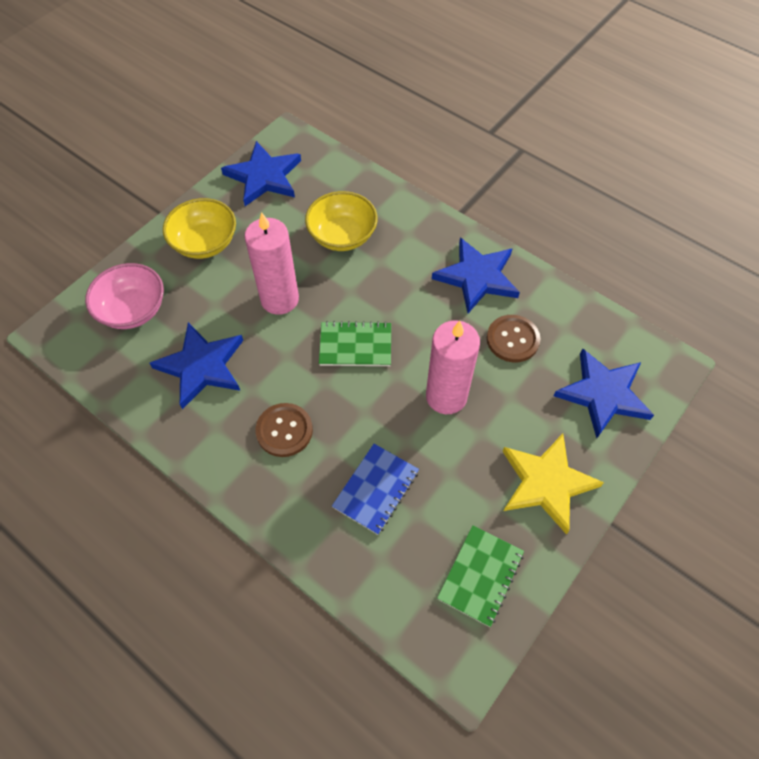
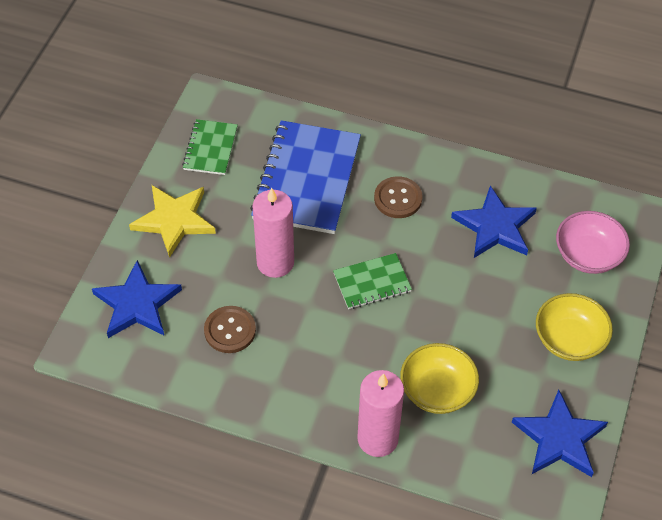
camera: 160 degrees right, 5 degrees down
pink candle [245,212,299,315] -> pink candle moved to [357,370,404,457]
blue notebook [332,444,419,535] -> blue notebook [250,120,361,234], size x1.93
blue star [432,237,520,313] -> none

